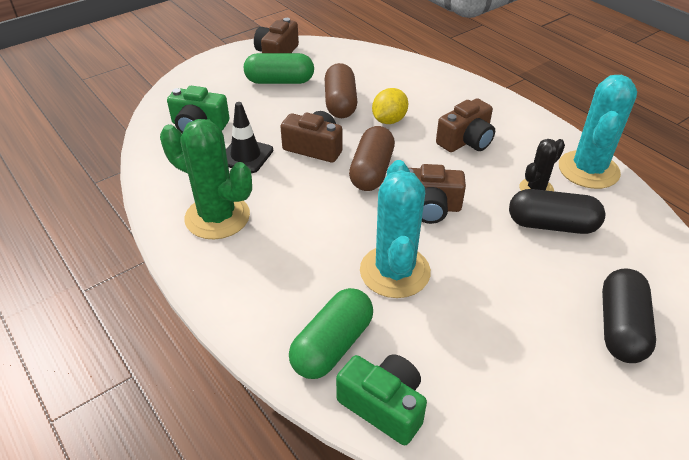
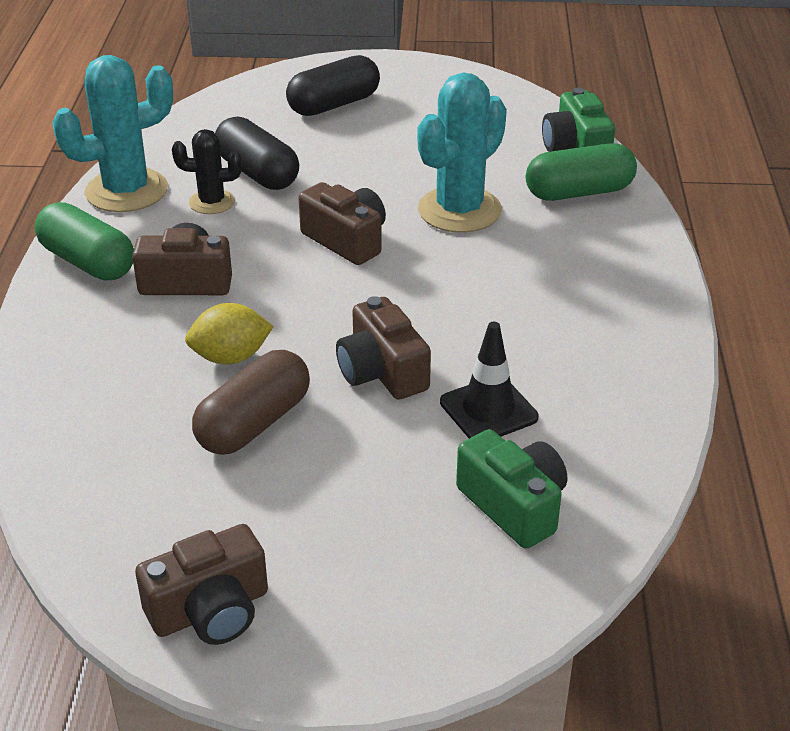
camera: 140 degrees left, 5 degrees down
green cactus [160,119,252,239] -> none
green capsule [244,53,314,84] -> green capsule moved to [35,202,134,281]
brown capsule [349,126,395,191] -> none

